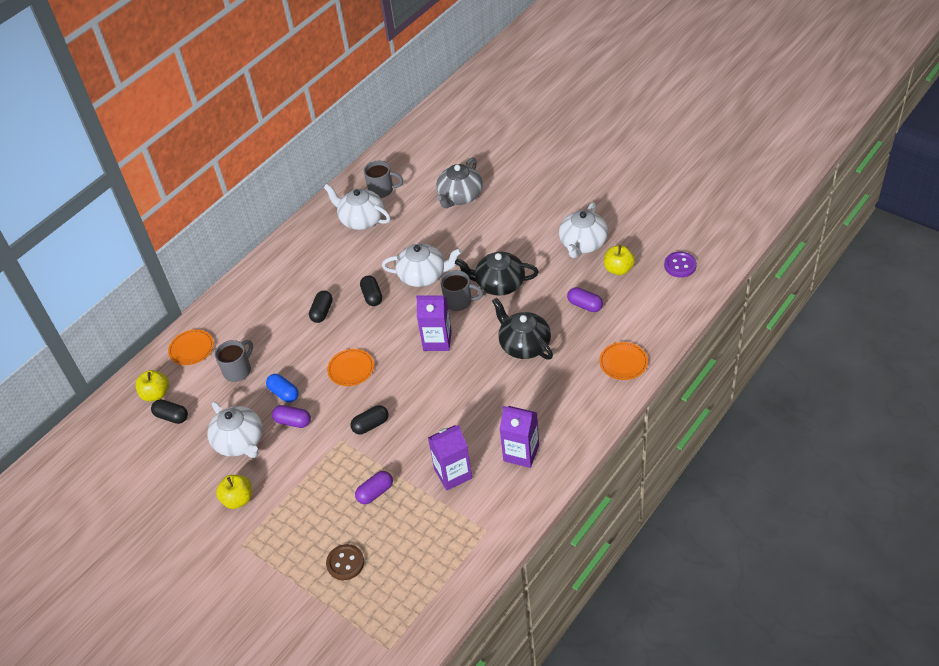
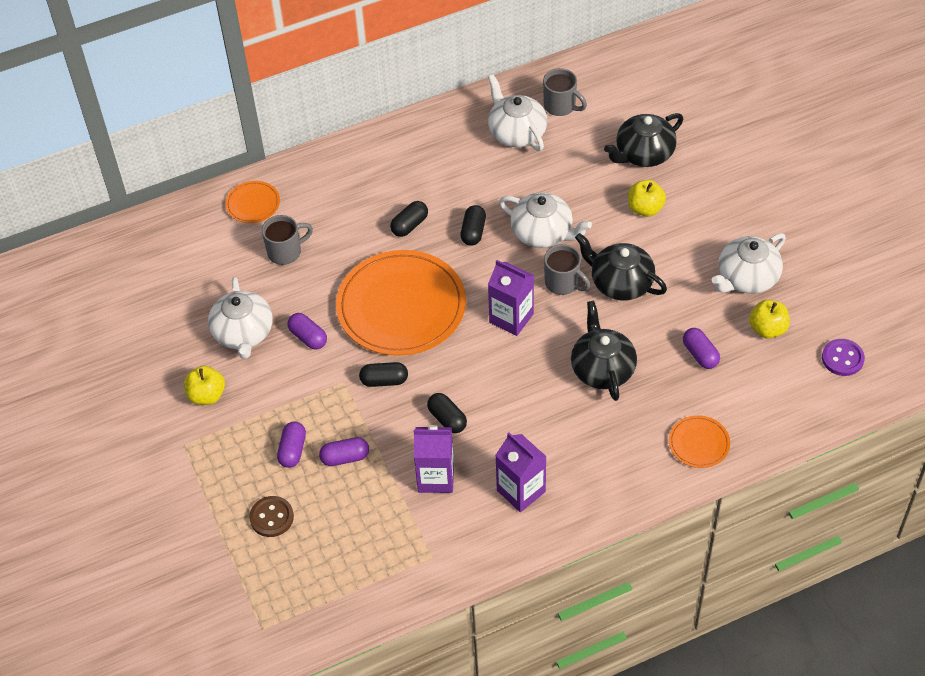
camera: 25 degrees right, 5 degrees up
yellow apple [135,370,169,401] -> yellow apple moved to [628,180,666,217]
black capsule [151,399,188,424] -> black capsule moved to [427,393,467,433]
blue capsule [266,374,299,402] -> none
orange plate [327,349,374,386] -> orange plate [336,250,466,356], size x2.26
grey teapot [436,158,483,208] -> black teapot [604,113,683,167]
none -> purple capsule [277,421,306,468]

